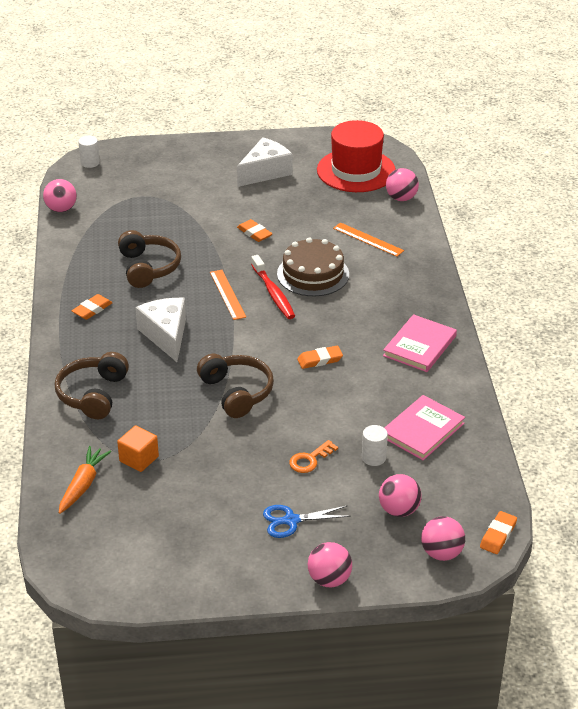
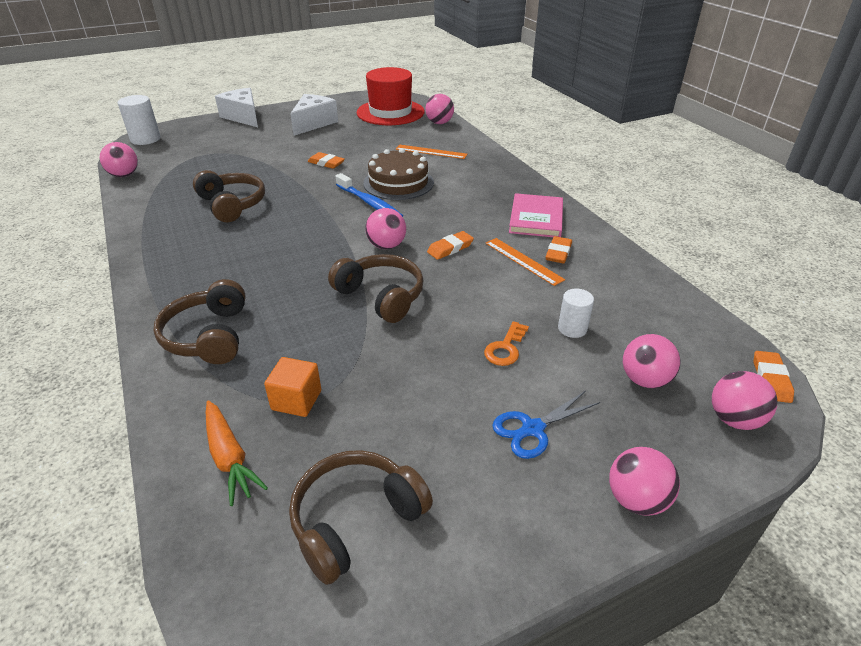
camera: 20 degrees left, 0 degrees up
orange carrot [59,446,111,514] -> orange carrot turned 150 degrees clockwise [206,400,268,506]
orange eraser [72,294,112,320] -> orange eraser moved to [545,236,572,263]
white cylinder [78,136,100,168] -> white cylinder [118,95,161,145], size x1.58
white cheese [135,298,186,362] -> white cheese moved to [215,88,258,127]
orange ruler [210,270,246,320] -> orange ruler moved to [485,238,565,286]
red toothbrush [251,255,295,319] -> blue toothbrush [336,173,403,217]
pink book [384,395,465,460] -> none
none -> brown headphones [289,450,433,585]
none -> pink ball [365,208,406,249]

